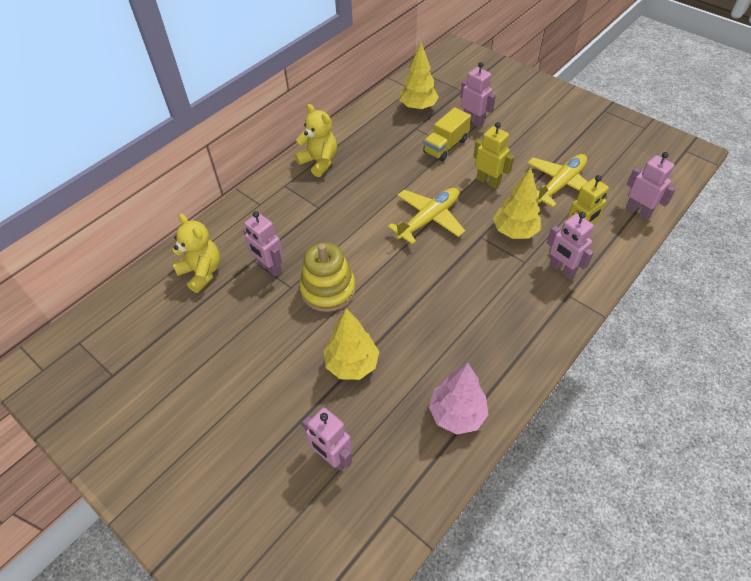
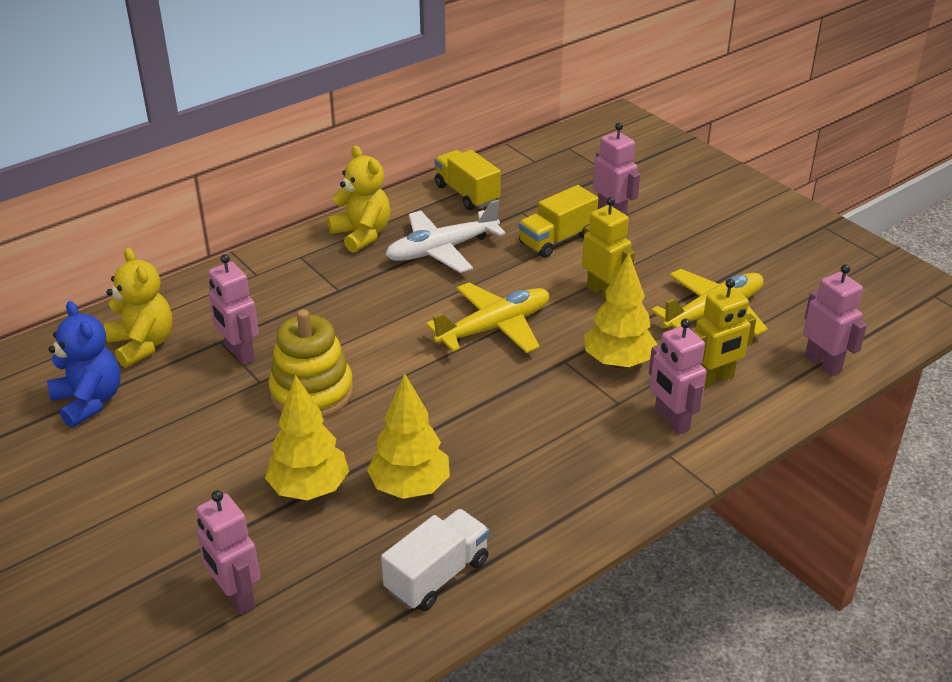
camera: 10 degrees right, 15 degrees down
yellow tree [399,43,439,111] -> yellow tree moved to [367,373,450,499]
pink tree [429,363,489,435] -> white truck [381,509,489,611]
none -> blue teddy bear [47,301,121,428]
none -> white plane [385,200,506,273]
none -> yellow truck [435,150,501,210]

